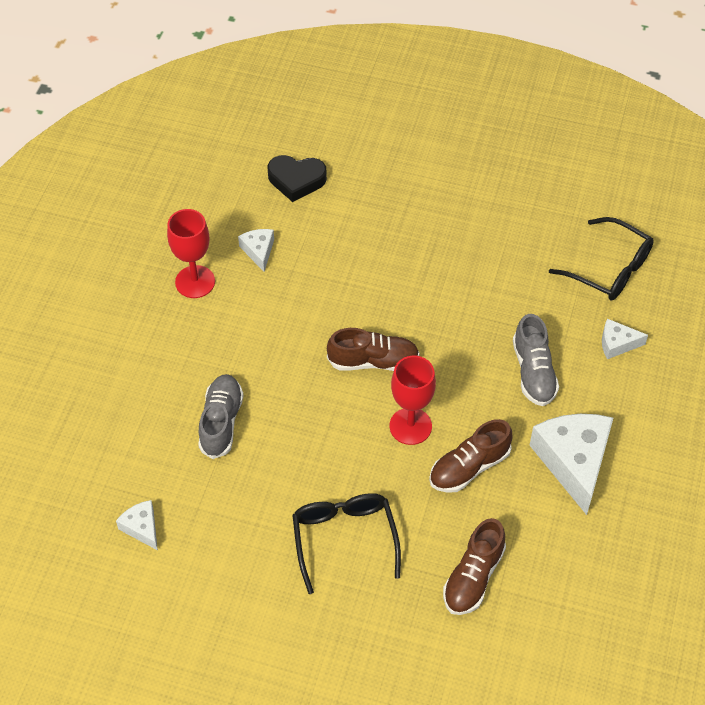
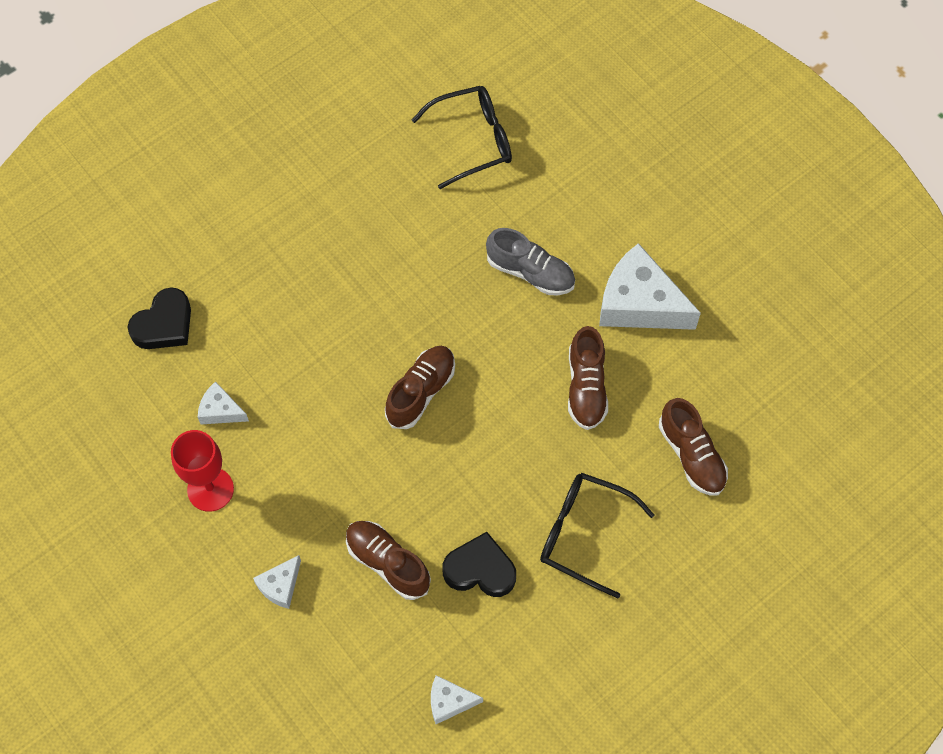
camera: 55 degrees left, 10 degrees up
grey shoe [198,374,244,459] -> brown shoe [346,521,431,600]
red goblet [390,356,436,445] -> none
white cheese [602,319,648,359] -> white cheese moved to [253,555,301,609]
none -> black heart [443,532,516,597]

